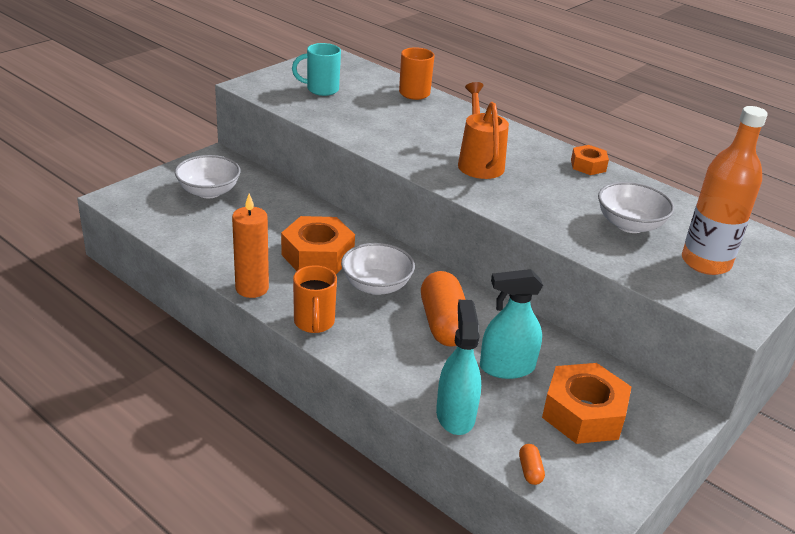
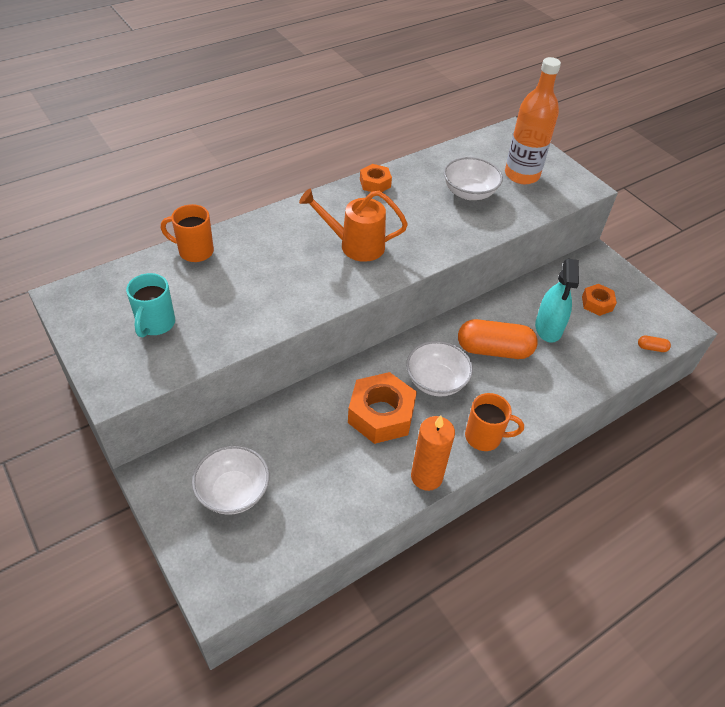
camera: 75 degrees left, 15 degrees up
turquoise spray bottle [436,300,481,435] -> none
orange nut [542,363,631,444] -> orange nut [582,284,617,316], size x0.55

